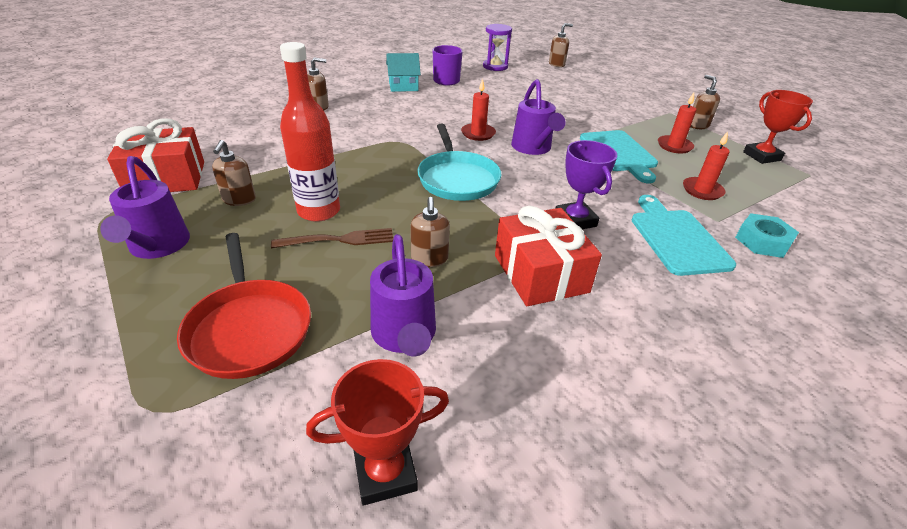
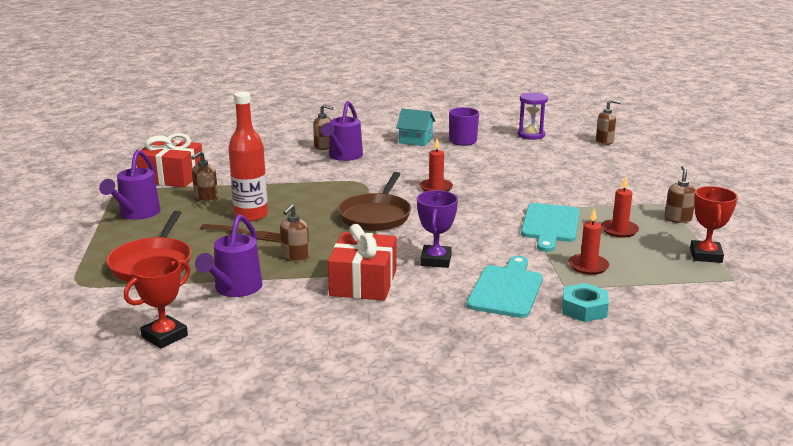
camera: 30 degrees right, 15 degrees down
red trophy [306,359,449,505] -> red trophy turned 60 degrees counterclockwise [124,255,190,349]
turquoise pan [417,124,501,201] -> brown pan [337,172,411,231]
purple watering can [511,79,566,155] -> purple watering can moved to [321,101,363,161]

